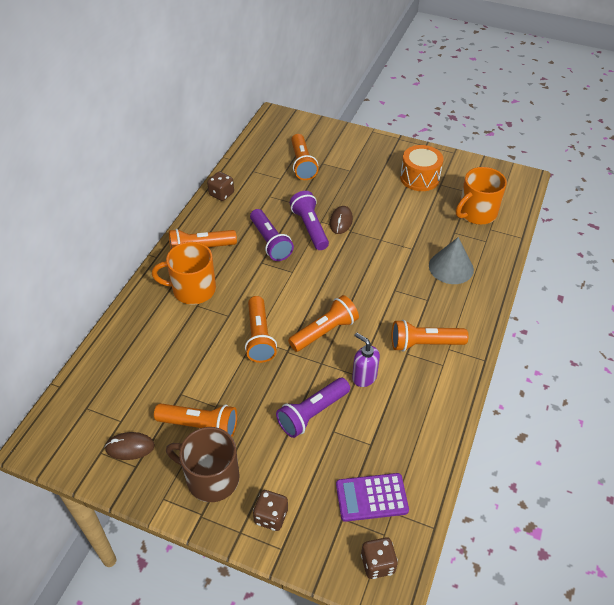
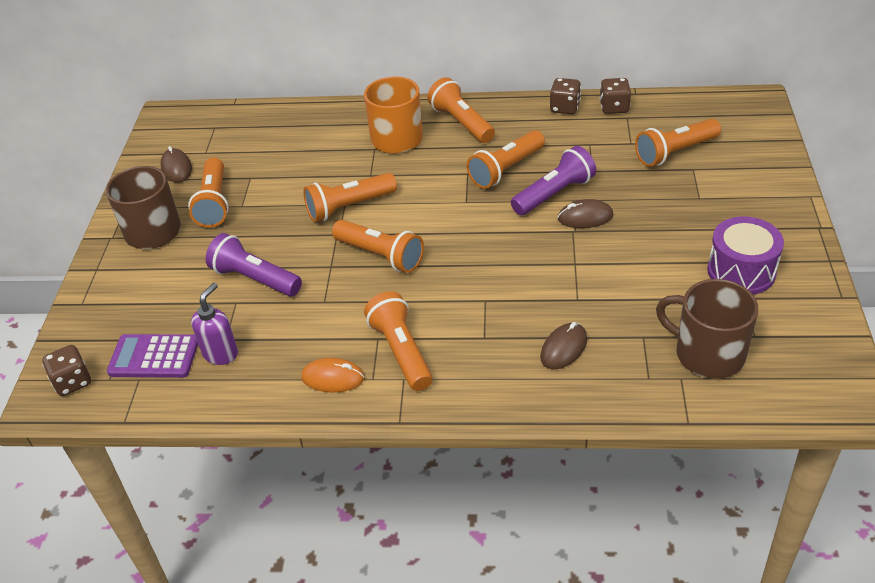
camera: 75 degrees right, 5 degrees down
purple flashlight [250,209,294,261] -> orange flashlight [467,130,545,189]
brown dice [253,490,288,531] -> brown dice moved to [599,78,631,114]
purple calculator [336,473,409,522] -> purple calculator turned 60 degrees counterclockwise [107,334,198,378]
purple soap dispenser [352,333,380,387] -> purple soap dispenser moved to [191,283,238,365]
orange drum [400,145,443,191] -> purple drum [707,217,784,295]
grey cone [429,237,474,284] -> brown mouse [540,322,587,369]
orange mug [456,167,507,225] -> brown mug [656,279,758,379]
none -> orange mouse [301,358,364,392]

